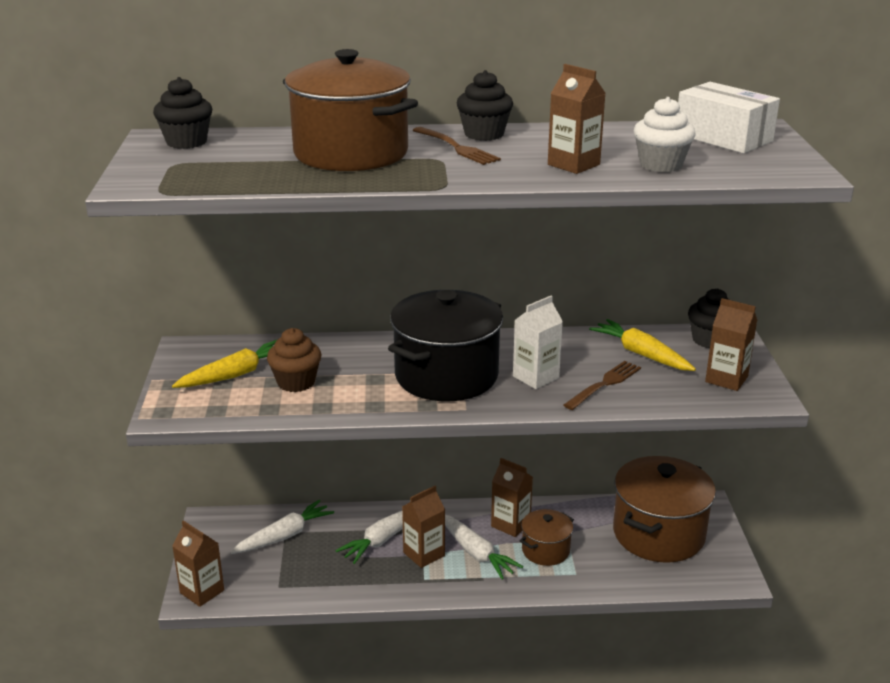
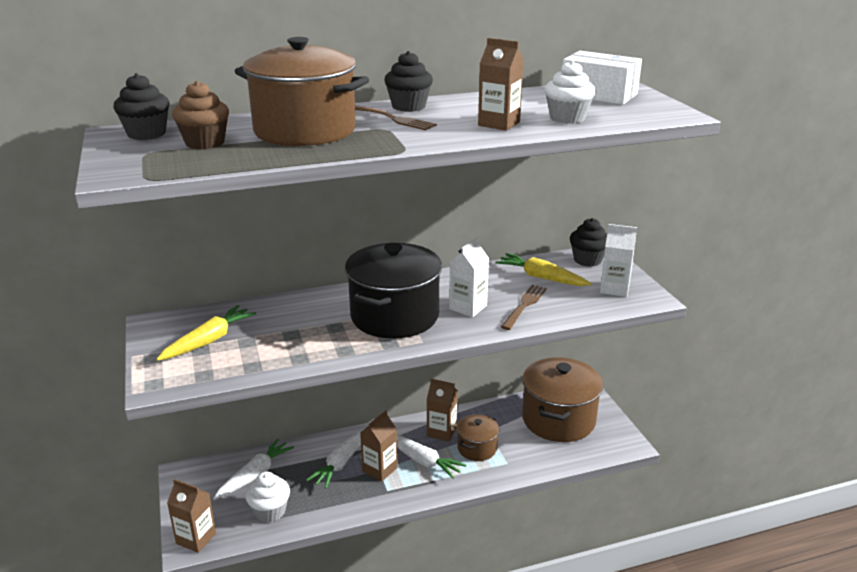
camera: 15 degrees left, 0 degrees up
brown cupcake [267,328,321,392] -> brown cupcake moved to [172,81,229,149]
brown carton [705,298,757,391] -> white carton [600,224,637,297]
none -> white cupcake [245,472,290,523]

